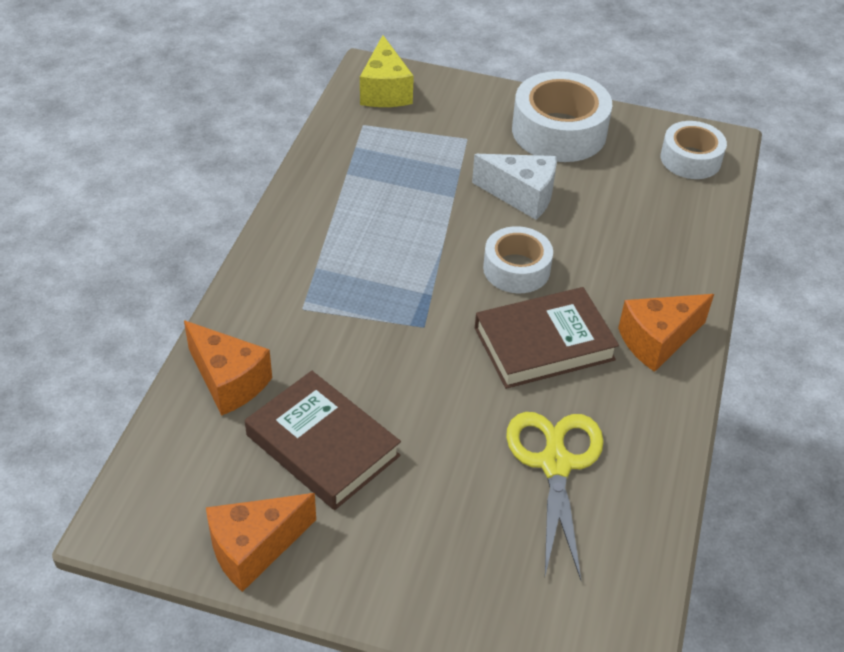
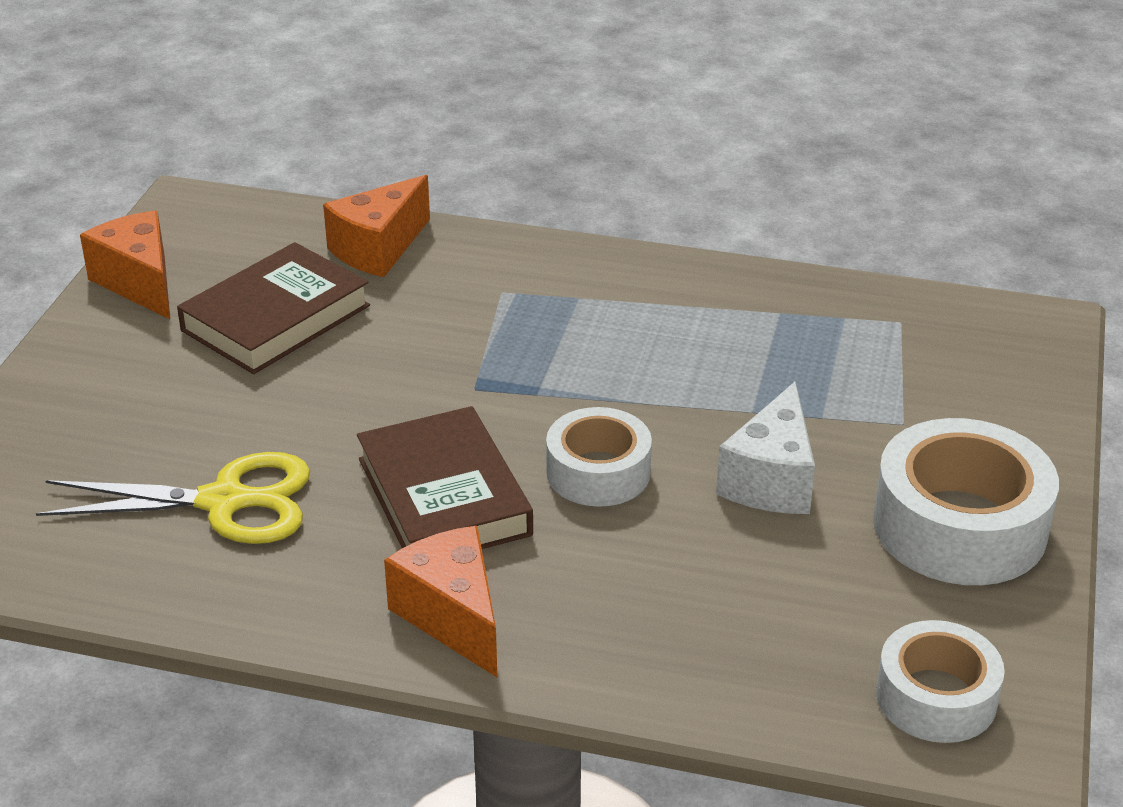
camera: 90 degrees right, 10 degrees down
yellow cheese [360,35,414,107] -> none

